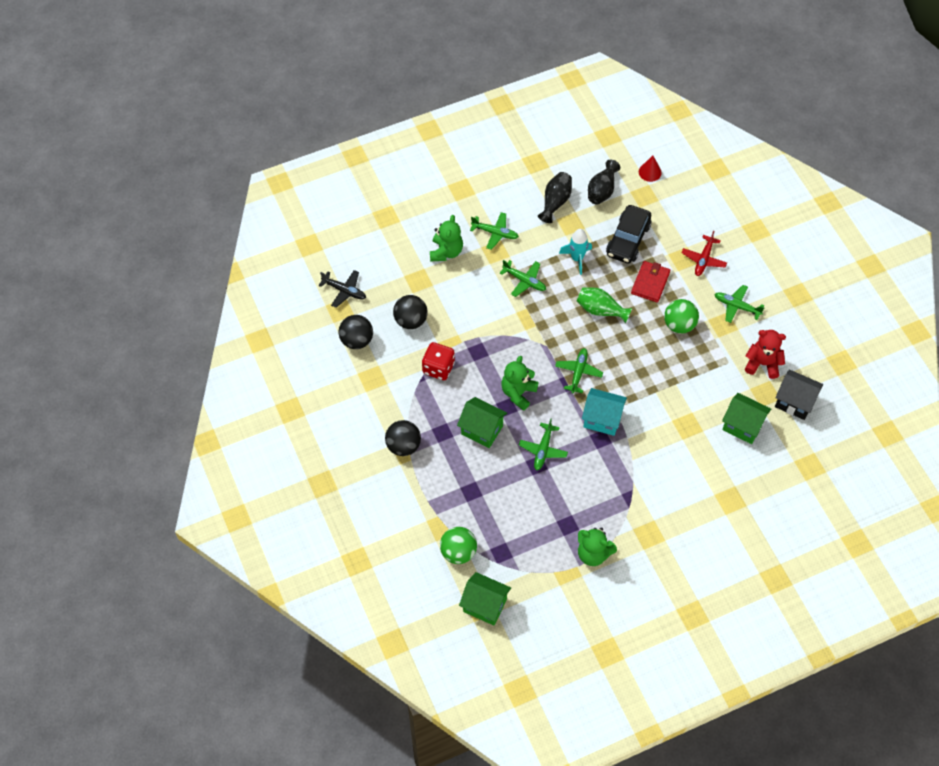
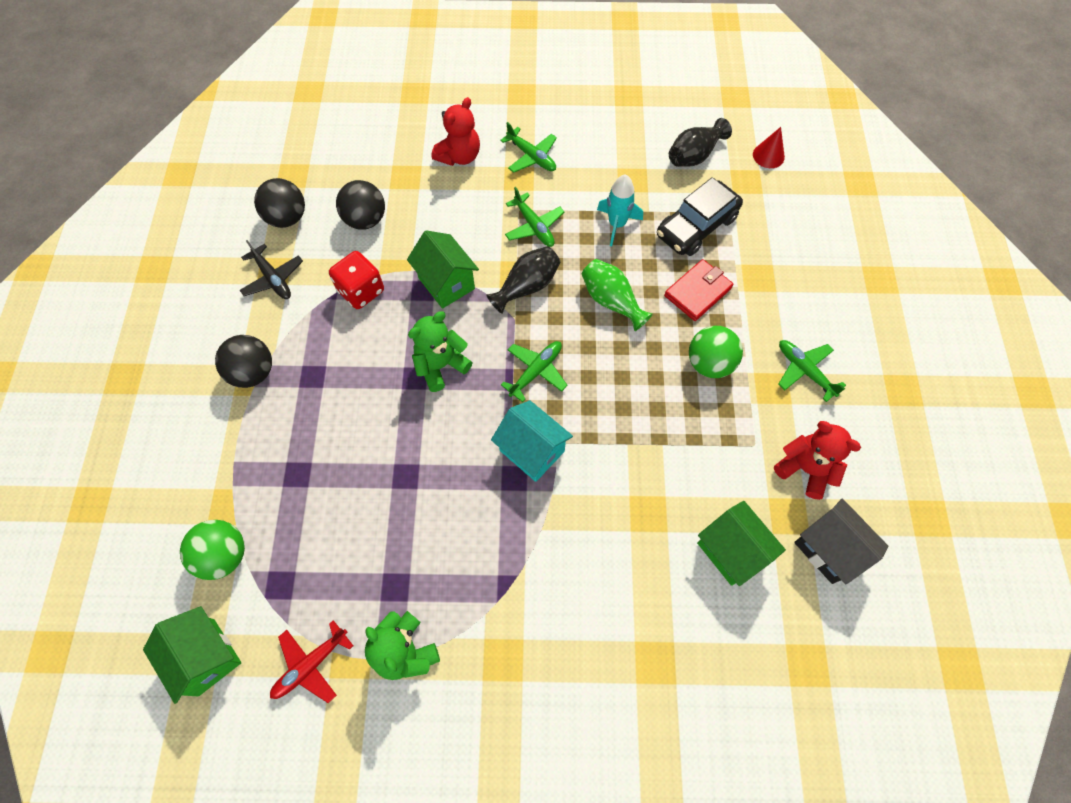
camera: 25 degrees right, 5 degrees up
black plane [318,270,366,308] -> black plane moved to [240,240,303,299]
green teddy bear [430,215,463,261] -> red teddy bear [431,97,480,166]
green house [457,397,507,448] -> green house moved to [407,230,479,308]
green plane [519,418,568,470] -> none
black vase [538,172,572,223] -> black vase moved to [486,246,560,314]
red plane [681,231,727,276] -> red plane moved to [270,620,353,703]

